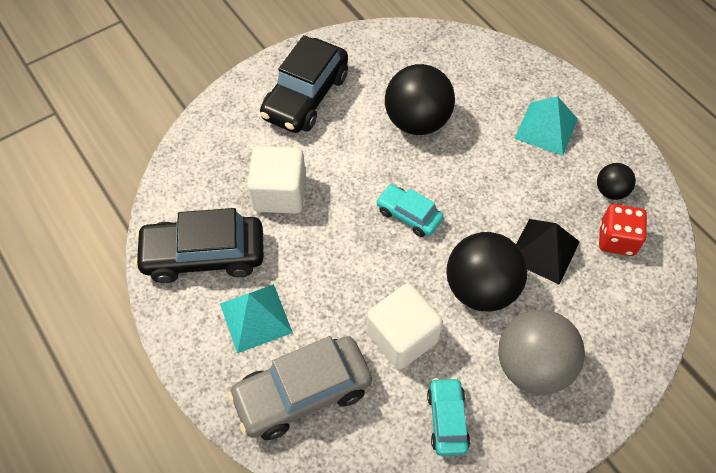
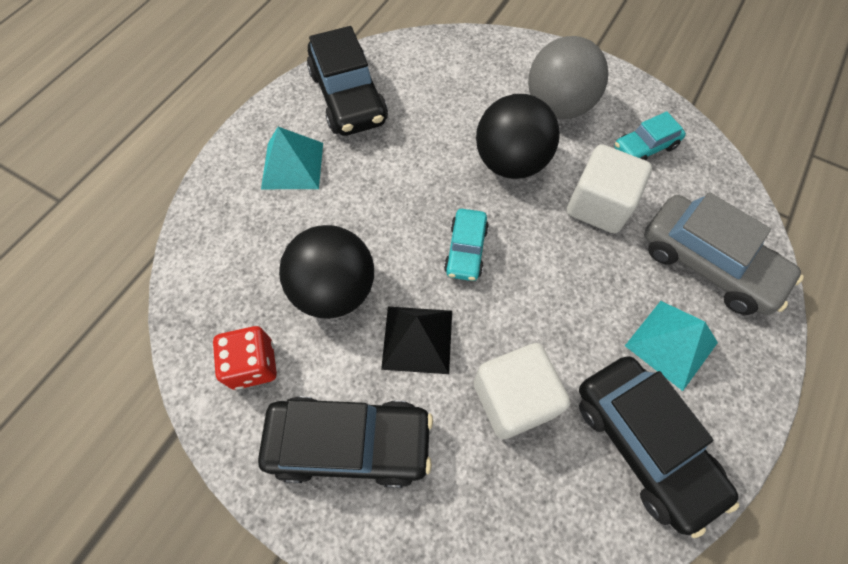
camera: 115 degrees left, 5 degrees up
black pyramid [516,219,580,285] -> black pyramid moved to [381,307,452,374]
black ball [597,163,636,200] -> black car [307,26,388,136]
red dice [599,204,647,256] -> red dice moved to [213,326,277,390]

